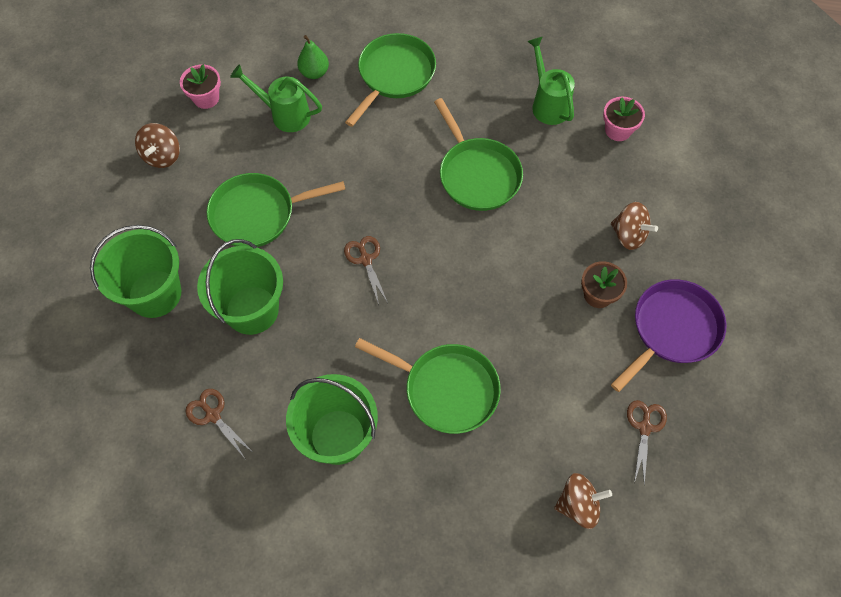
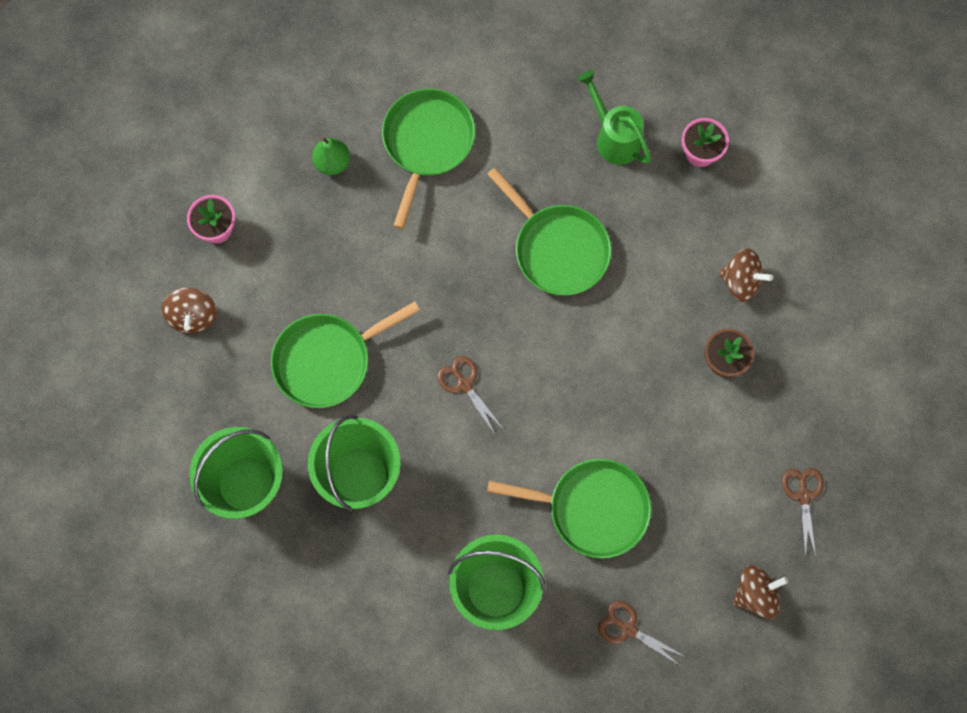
camera: 15 degrees left, 10 degrees up
brown scissors [185,389,253,457] -> brown scissors moved to [598,601,685,666]
green watering can [230,64,322,132] -> none
purple pan [611,279,726,392] -> none

